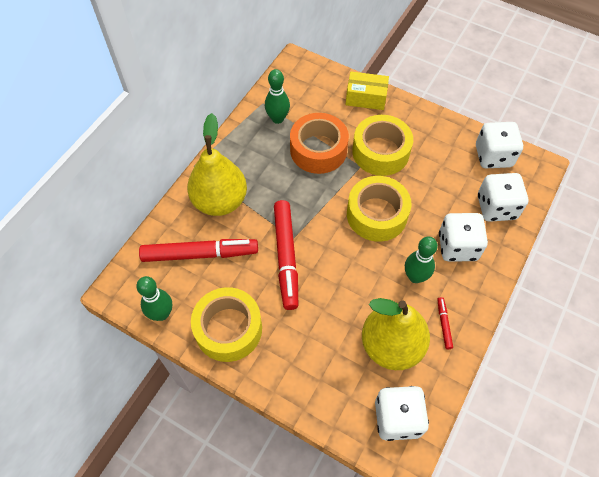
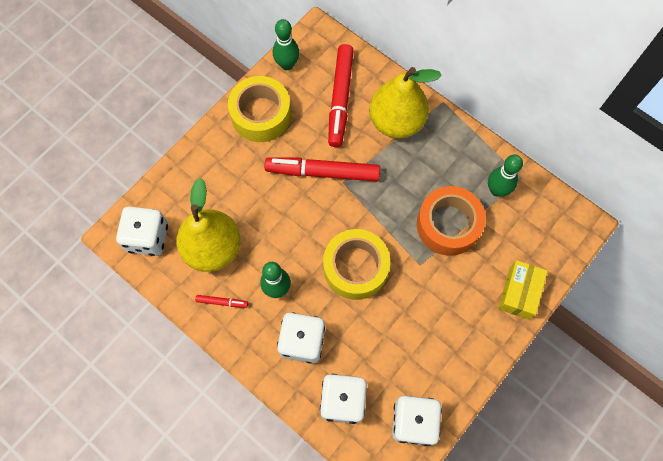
camera: 100 degrees right, 10 degrees up
yellow tape [352,115,413,176] -> none

